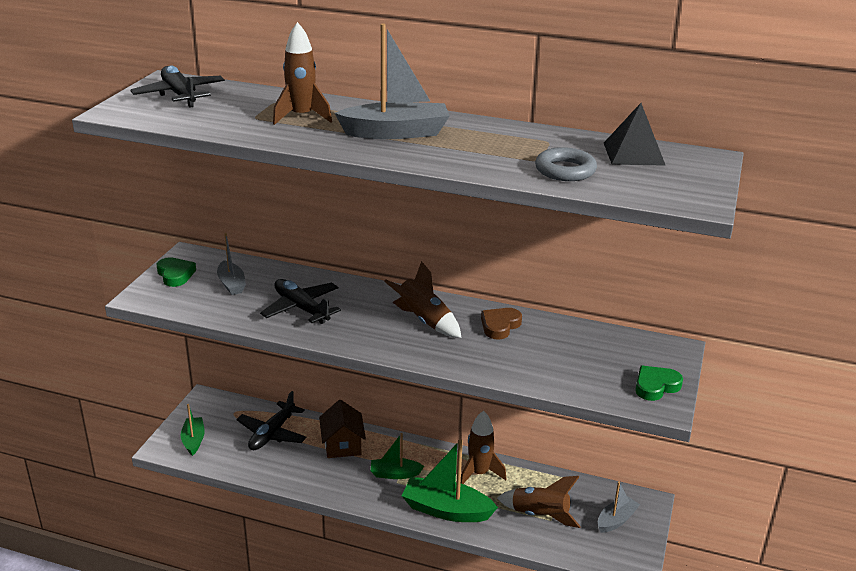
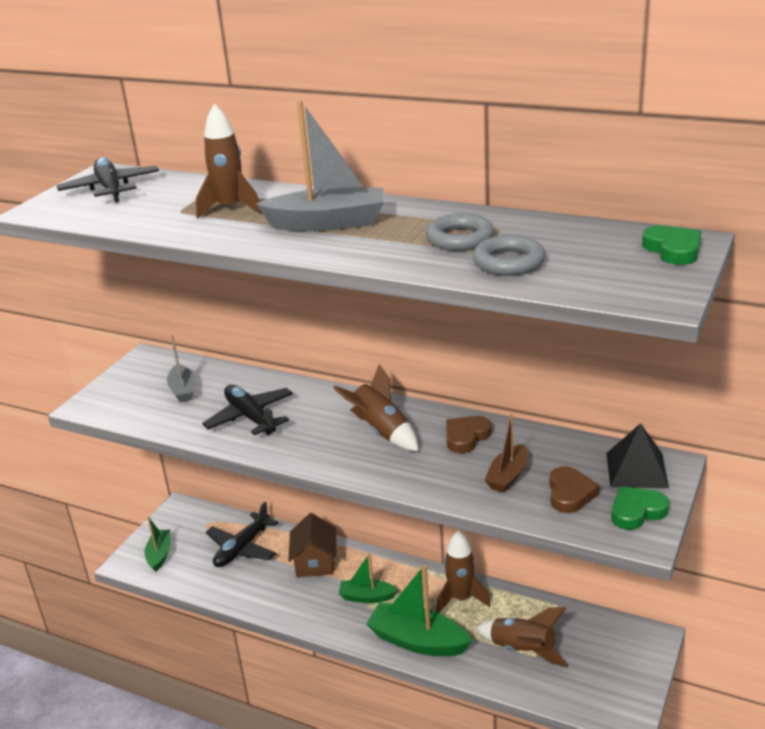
camera: 10 degrees right, 0 degrees up
green heart [157,257,196,287] -> green heart moved to [642,225,701,265]
grey boat [598,481,640,533] -> none
black pyramid [604,103,666,166] -> black pyramid moved to [606,423,669,488]
none -> grey ring [426,213,494,251]
none -> brown boat [484,414,528,493]
none -> brown heart [549,466,600,513]

